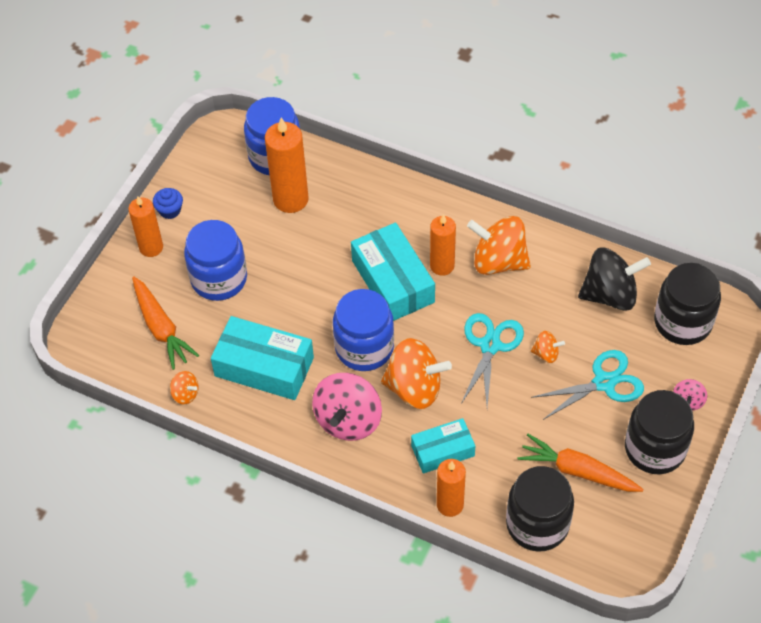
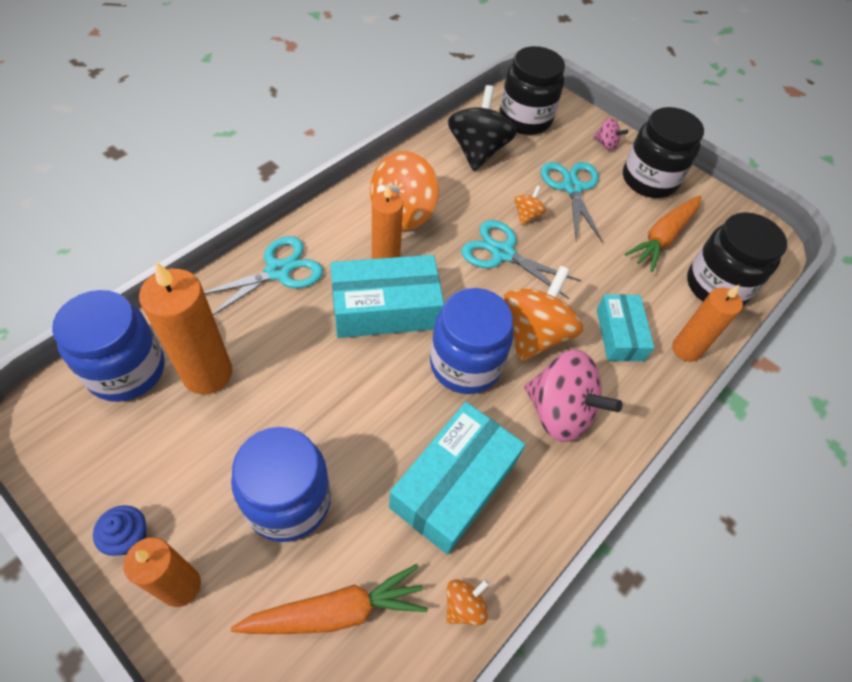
camera: 80 degrees left, 0 degrees up
none -> turquoise scissors [204,236,323,315]

